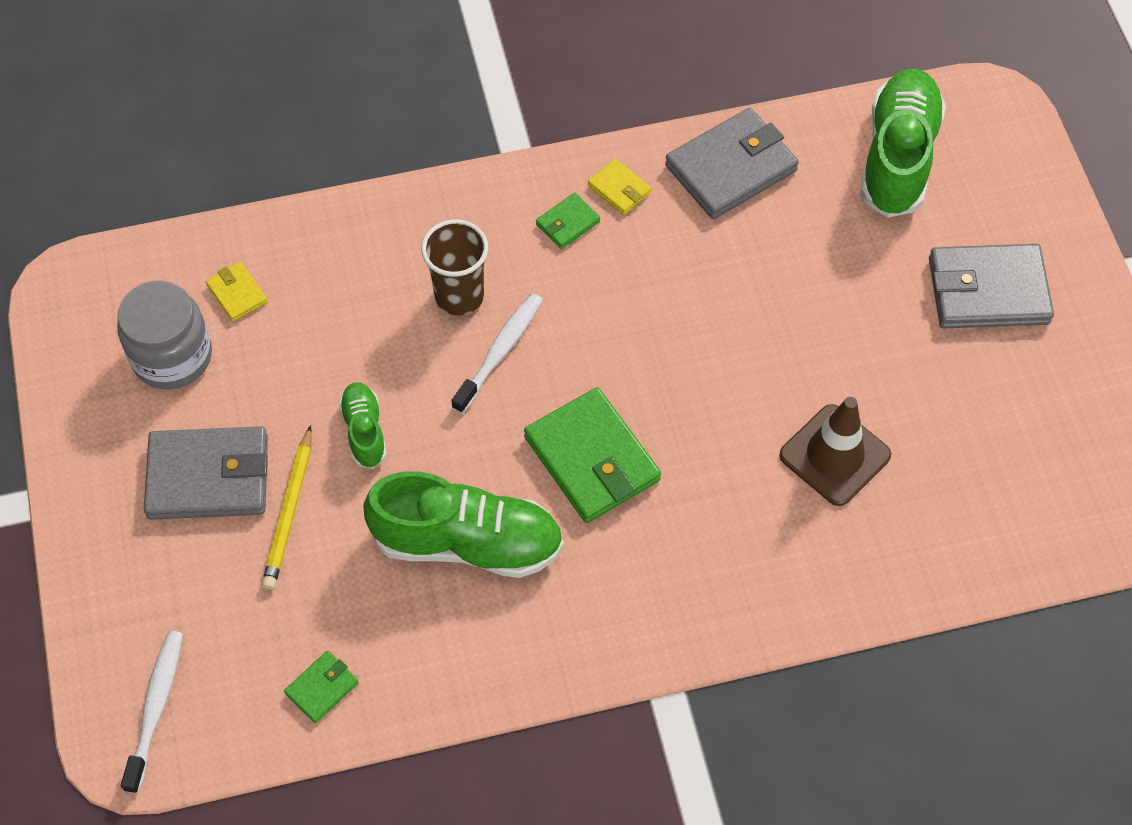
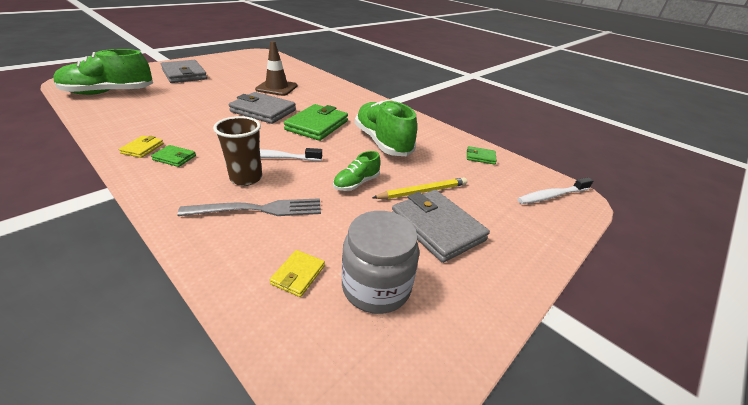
camera: 125 degrees left, 25 degrees down
grey wallet [665,108,799,219] -> grey wallet moved to [229,92,296,124]
none -> grey fork [177,198,321,216]

